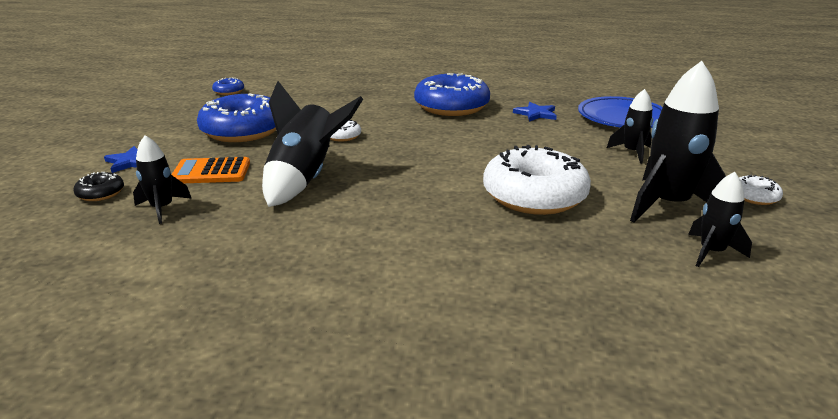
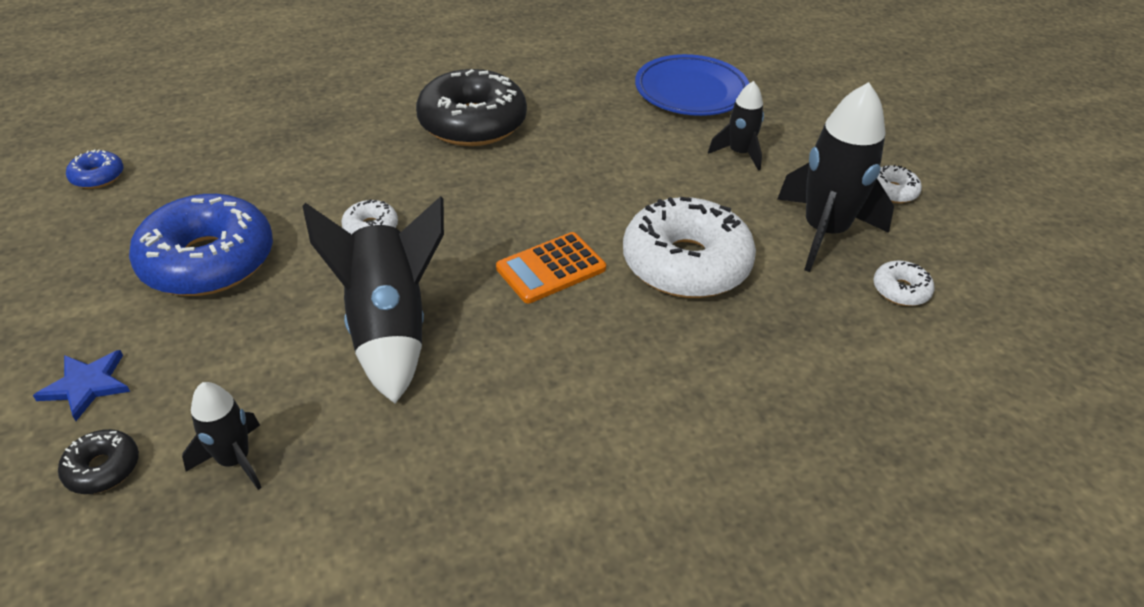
camera: 30 degrees left, 15 degrees up
orange calculator [171,157,250,183] -> orange calculator moved to [496,232,606,303]
blue donut [414,73,490,116] -> black donut [416,69,527,146]
blue star [513,102,557,122] -> none
black rocket [688,172,752,267] -> white donut [873,260,934,306]

